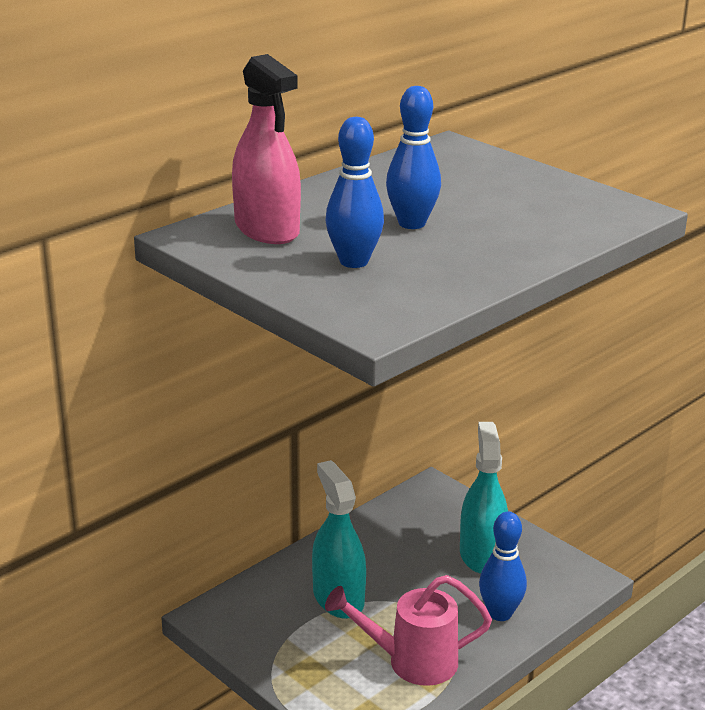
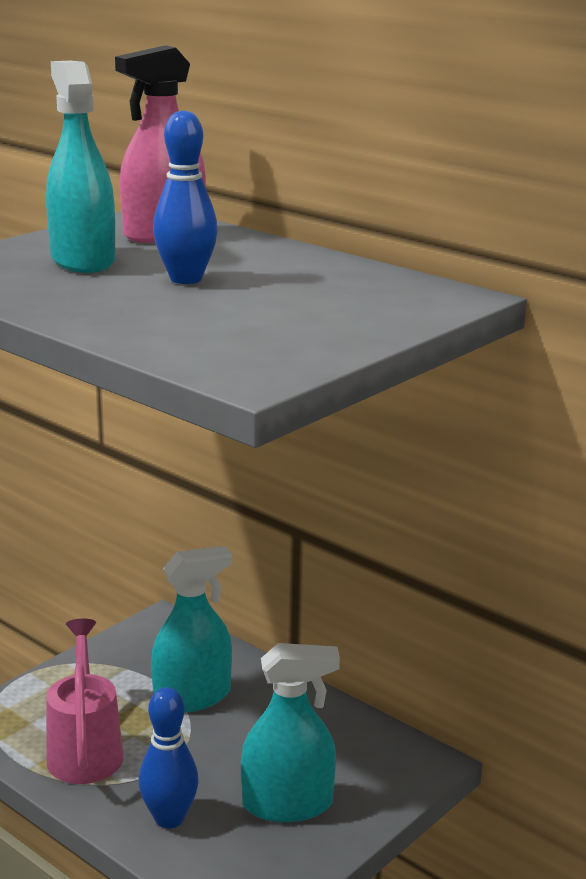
camera: 85 degrees right, 5 degrees down
blue bowling pin [326,117,384,268] -> turquoise spray bottle [46,61,116,273]

